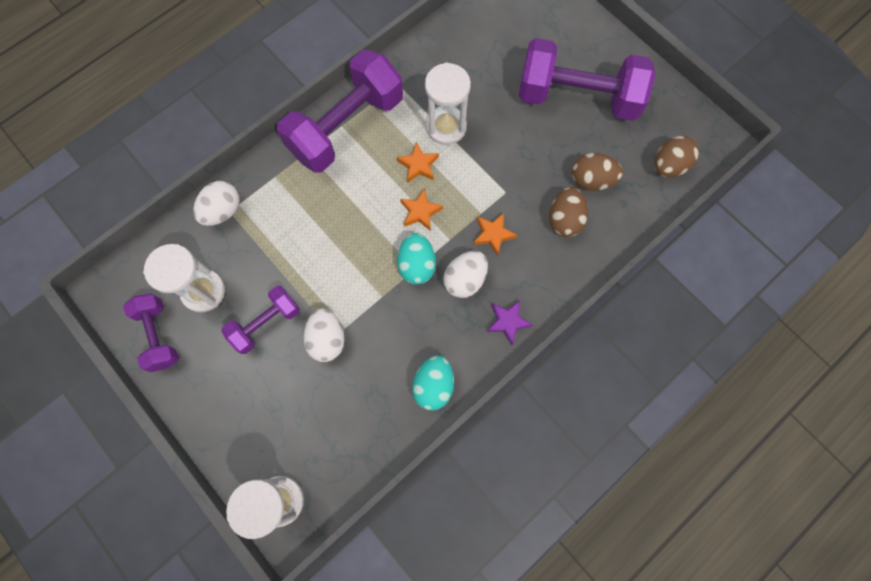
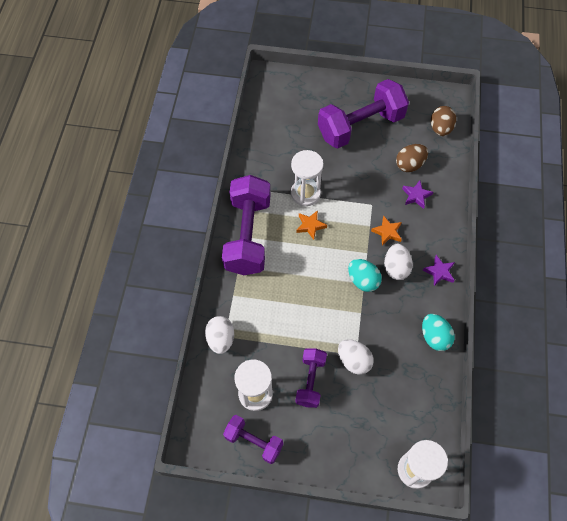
camera: 40 degrees left, 10 degrees down
orange star [400,188,443,230] -> none
brown egg [549,187,588,237] -> purple star [402,180,433,209]

